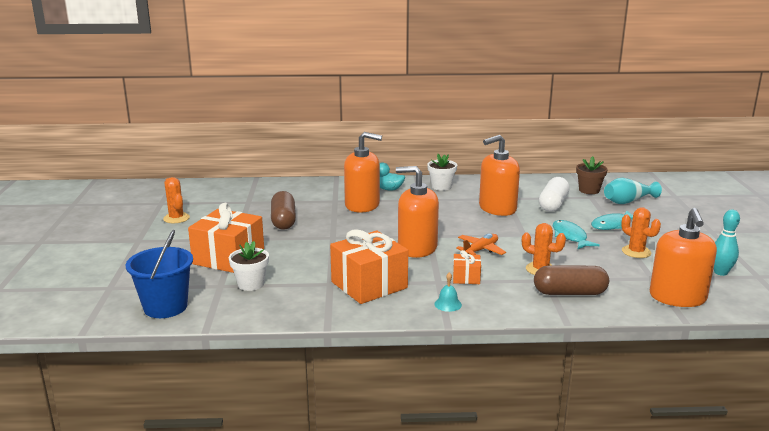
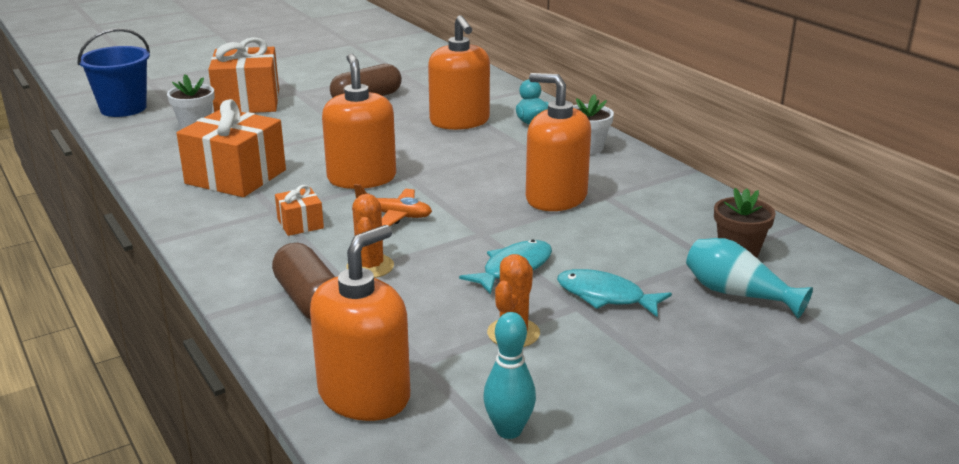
camera: 60 degrees right, 5 degrees up
orange cactus [163,177,190,223] -> none
turquoise bell [434,272,462,312] -> none
white capsule [539,177,570,212] -> none
orange soap dispenser [650,208,717,307] -> orange soap dispenser turned 150 degrees clockwise [310,225,410,421]

